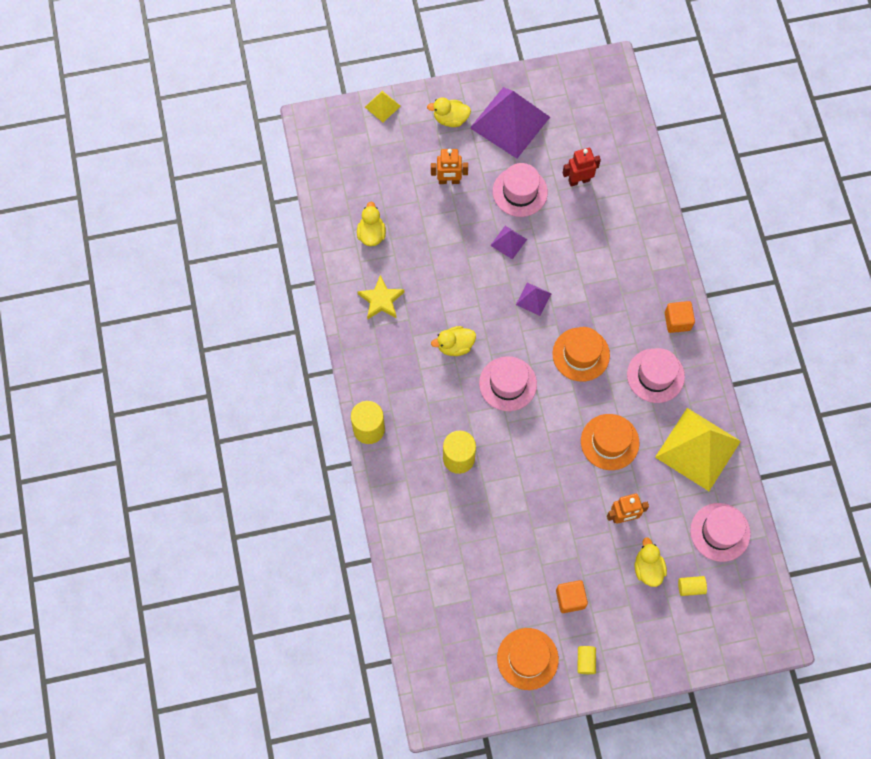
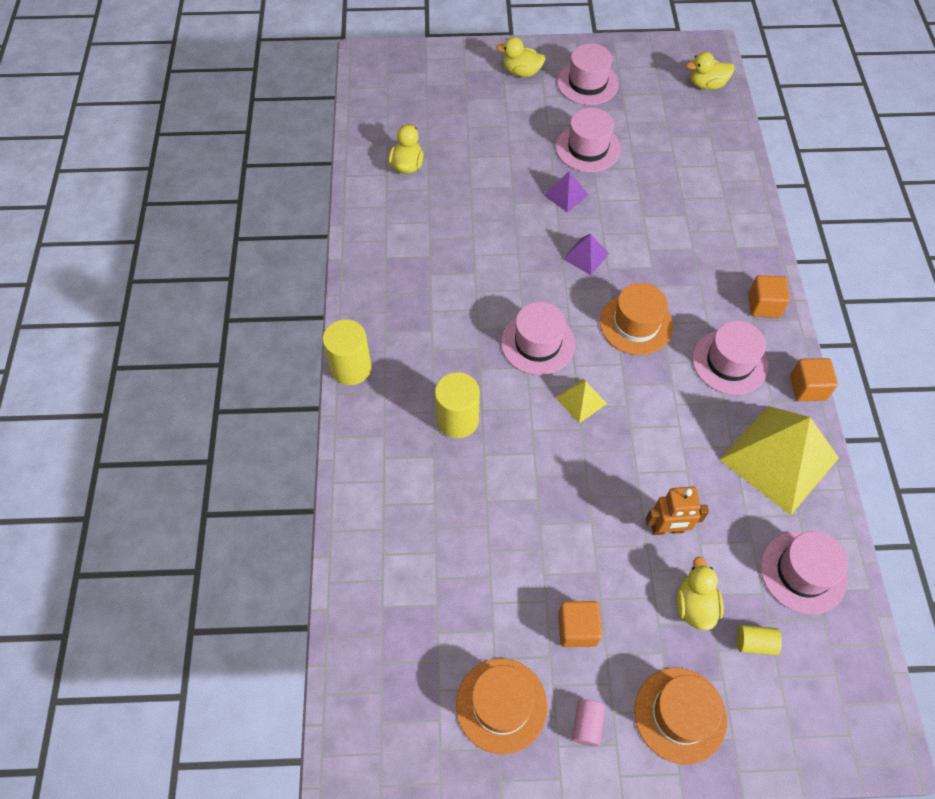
camera: 10 degrees right, 10 degrees down
yellow star [357,275,404,319] -> none
yellow pyramid [365,91,400,122] -> yellow pyramid moved to [555,379,607,423]
orange robot [431,149,468,184] -> none
yellow duck [431,326,476,356] -> yellow duck moved to [686,52,734,90]
purple pyramid [470,87,550,159] -> pink hat [557,43,619,105]
red robot [563,148,601,186] -> none
yellow cylinder [577,646,596,674] -> pink cylinder [572,699,605,747]
orange hat [581,414,639,470] -> orange hat moved to [634,668,727,764]
none -> orange cube [790,358,838,401]

